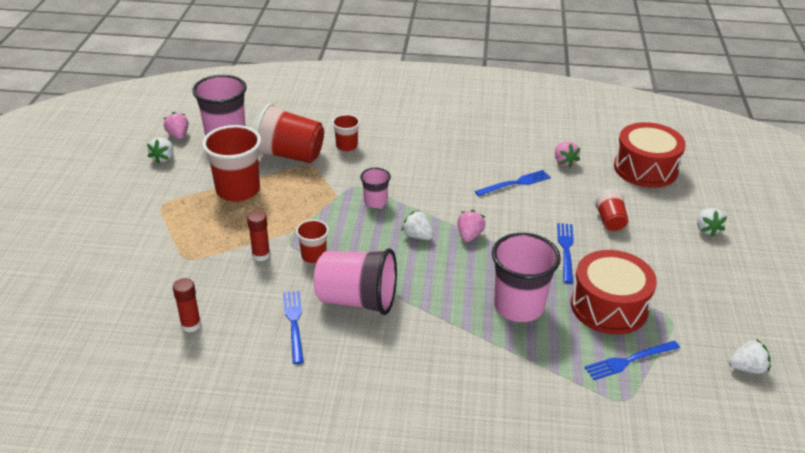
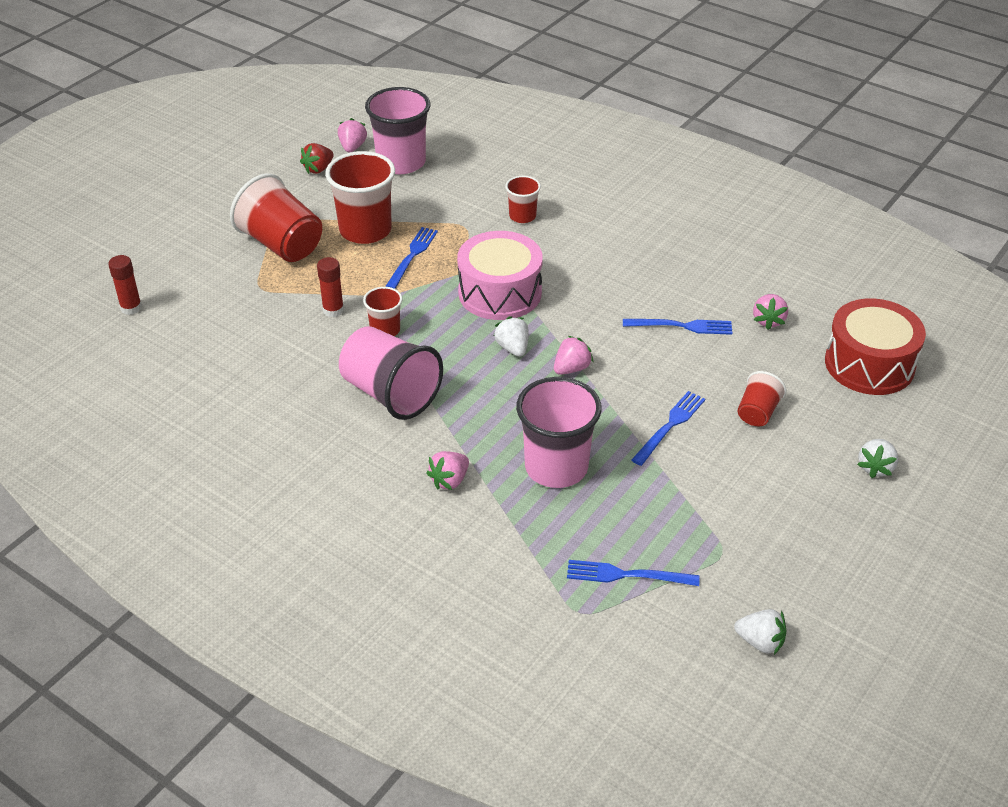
camera: 30 degrees right, 5 degrees up
white strawberry [147,137,173,164] -> red strawberry [300,143,334,174]
red glue stick [173,278,201,332] -> red glue stick moved to [108,255,142,315]
red cup [255,103,324,163] -> red cup moved to [230,173,322,262]
blue fork [283,291,304,364] -> blue fork moved to [385,227,438,289]
pink cup [360,168,391,208] -> pink drum [457,231,543,320]
red drum [571,250,657,335] -> none
none -> pink strawberry [426,451,469,490]

